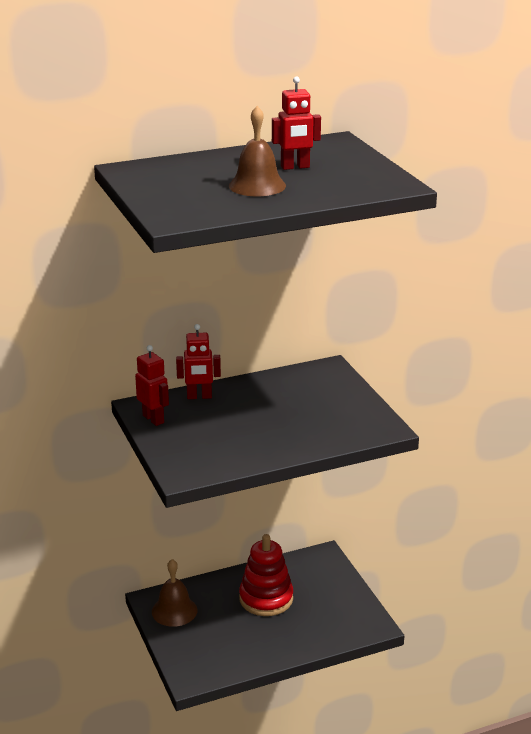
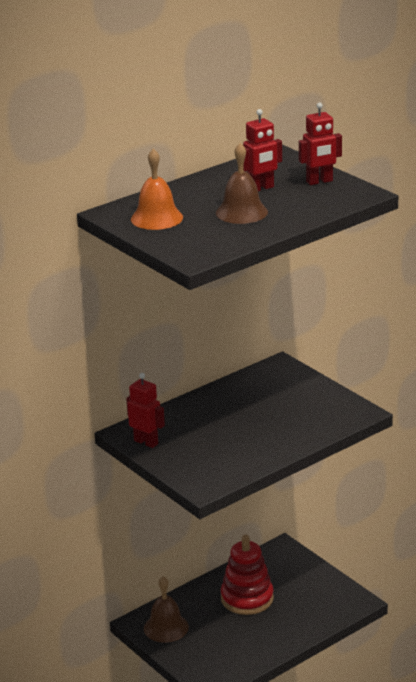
camera: 15 degrees left, 0 degrees up
red robot [176,324,221,399] -> red robot moved to [299,102,342,185]
none -> orange bell [131,149,183,230]

